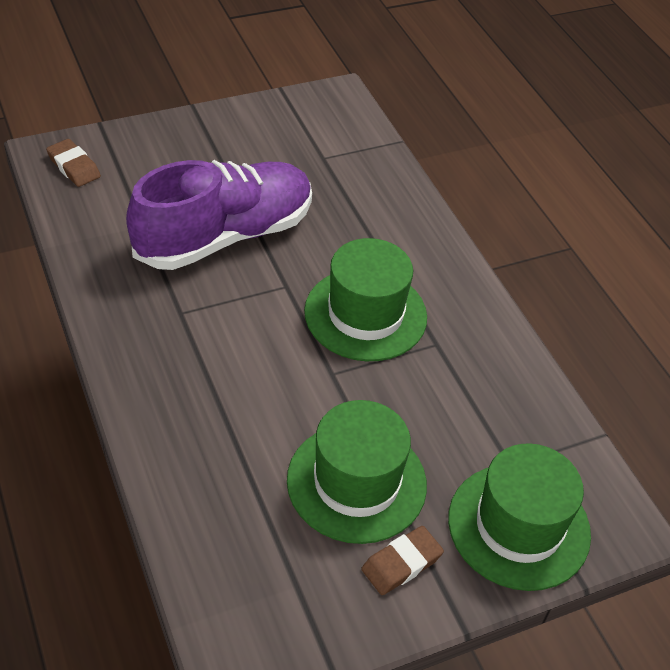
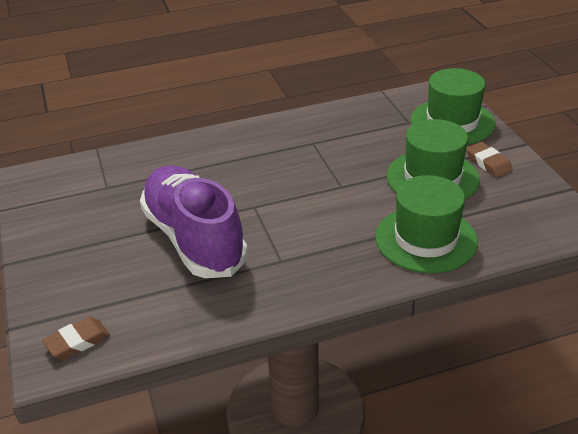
camera: 80 degrees left, 10 degrees down
green hat [304,238,427,361] -> green hat moved to [375,175,478,274]

